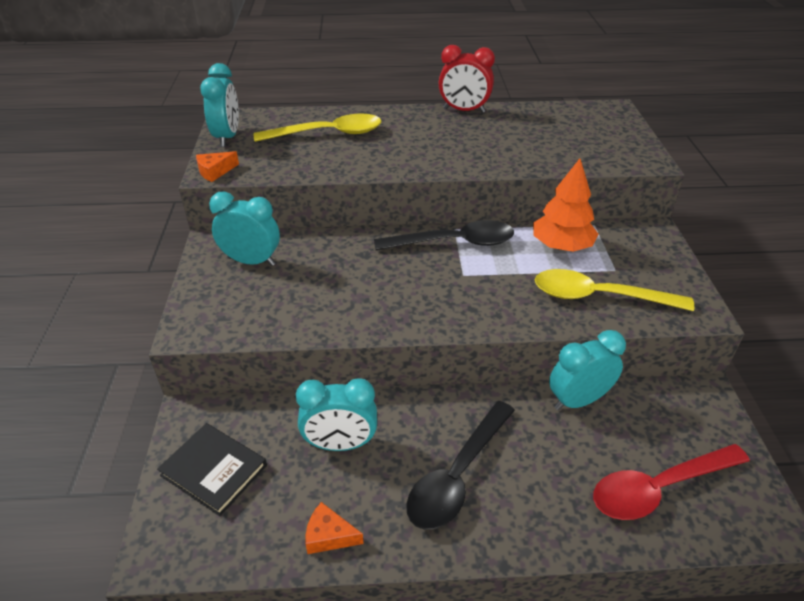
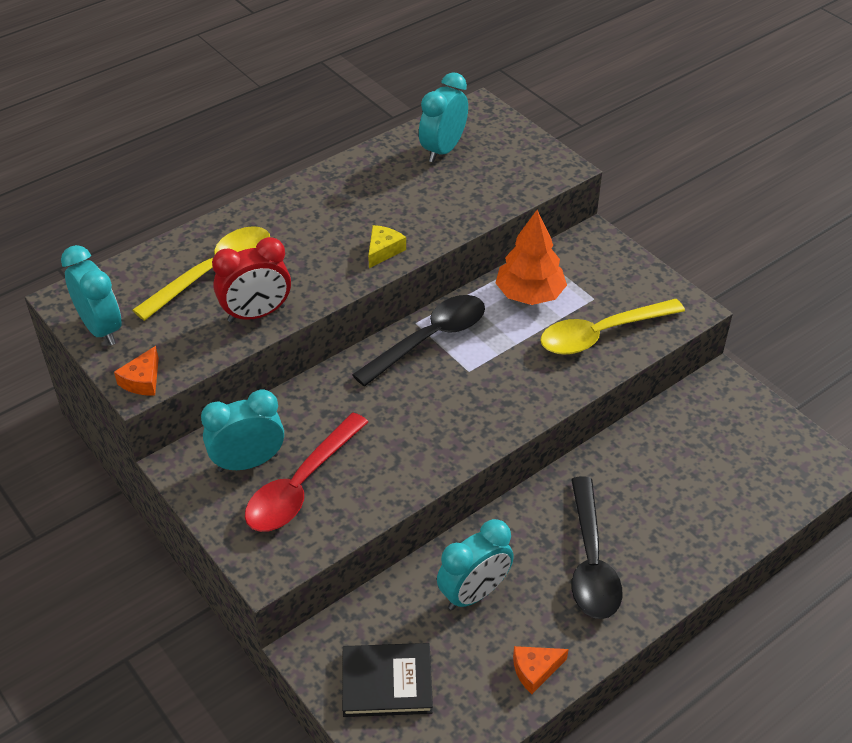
camera: 35 degrees left, 5 degrees up
red clock [438,45,495,113] -> red clock moved to [212,237,291,322]
turquoise clock [549,330,626,410] -> turquoise clock moved to [419,72,468,163]
red spoon [593,444,750,520] -> red spoon moved to [245,413,368,532]
none -> yellow cheese [368,225,406,268]

